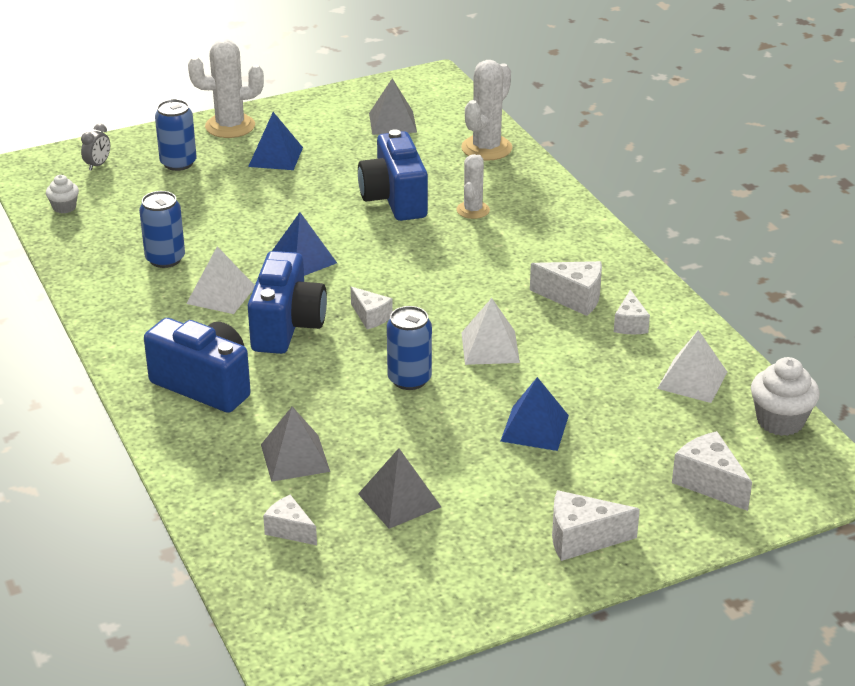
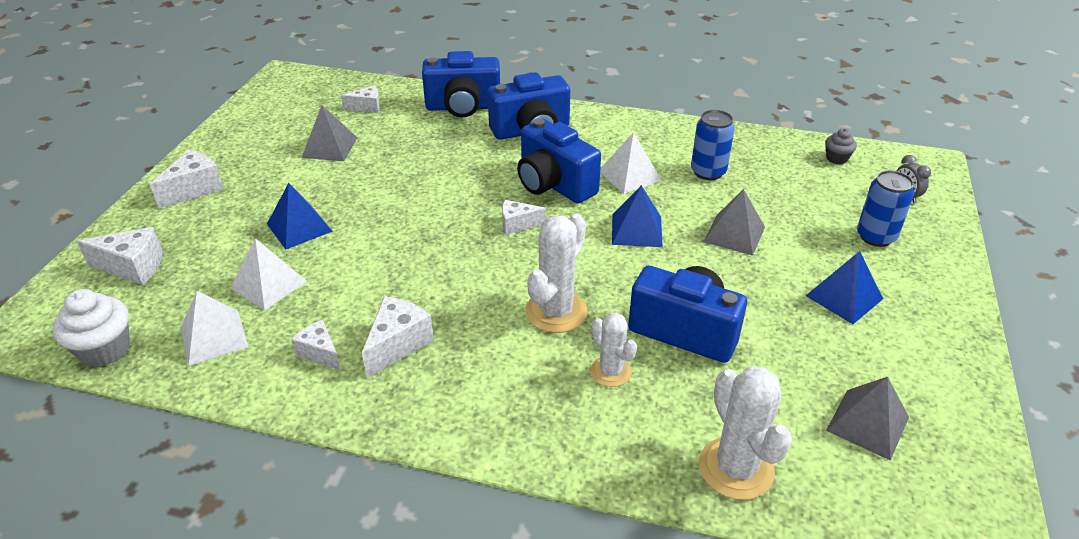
camera: 130 degrees right, 5 degrees up
white cupcake [46,175,79,213] -> grey cupcake [825,128,857,164]
white cactus [188,39,264,138] -> white cactus moved to [525,214,588,333]
grey pyramid [261,407,330,482] -> grey pyramid moved to [703,189,765,256]
blue can [387,306,432,390] -> none
white pyramid [461,298,520,365] -> white pyramid moved to [230,238,307,311]
white cheese [530,261,602,316] -> white cheese turned 150 degrees clockwise [362,296,434,378]
none -> blue camera [422,51,500,117]

